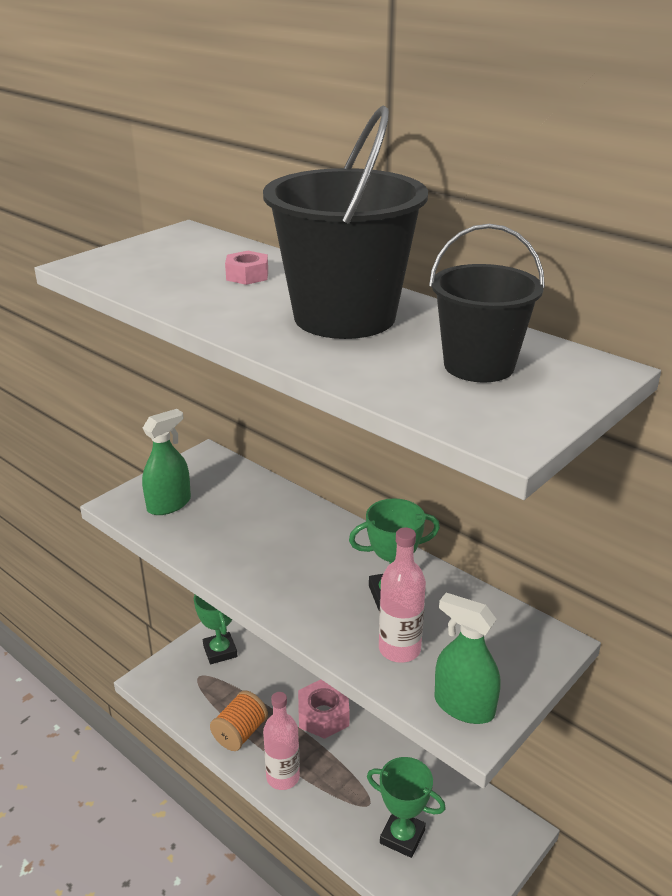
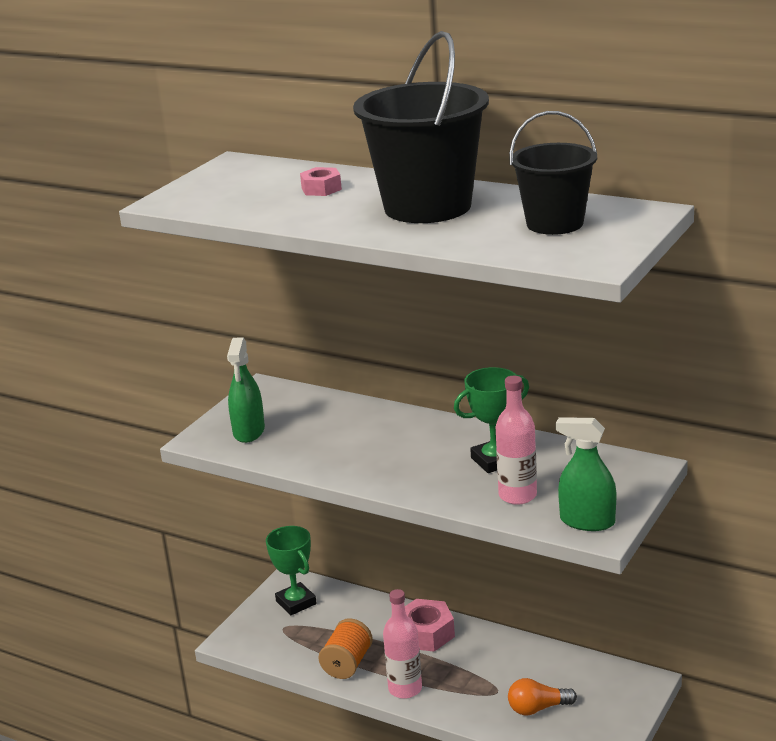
camera: 10 degrees left, 5 degrees down
green spray bottle [142,409,191,515] -> green spray bottle turned 150 degrees clockwise [227,337,265,443]
green trophy [367,757,446,858] -> orange light bulb [508,678,577,716]

